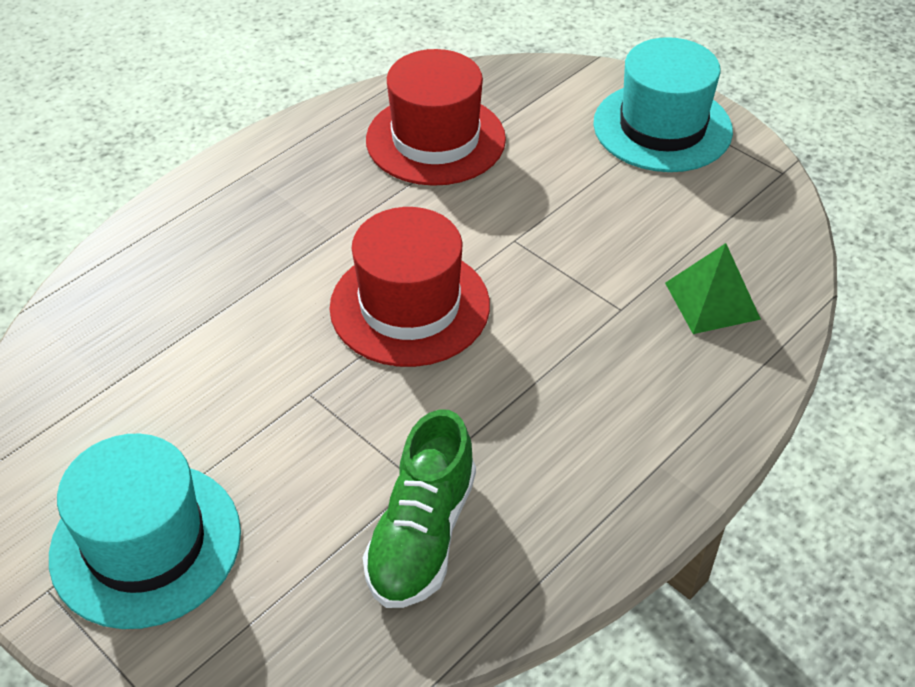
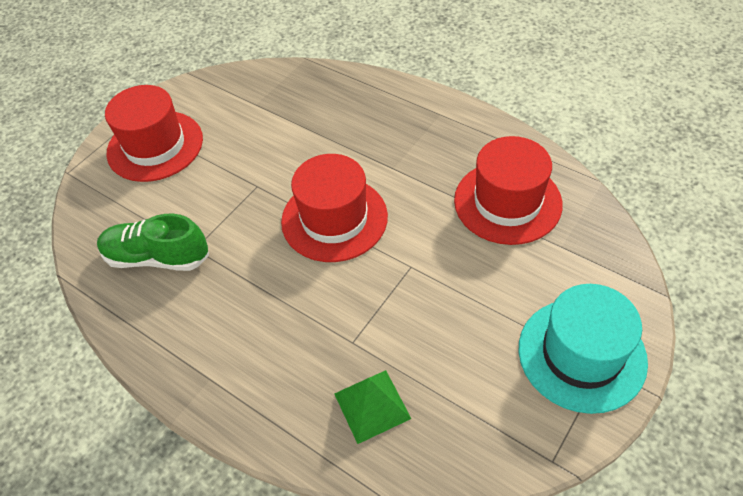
camera: 85 degrees right, 5 degrees up
turquoise hat [49,434,241,629] -> red hat [105,85,203,182]

